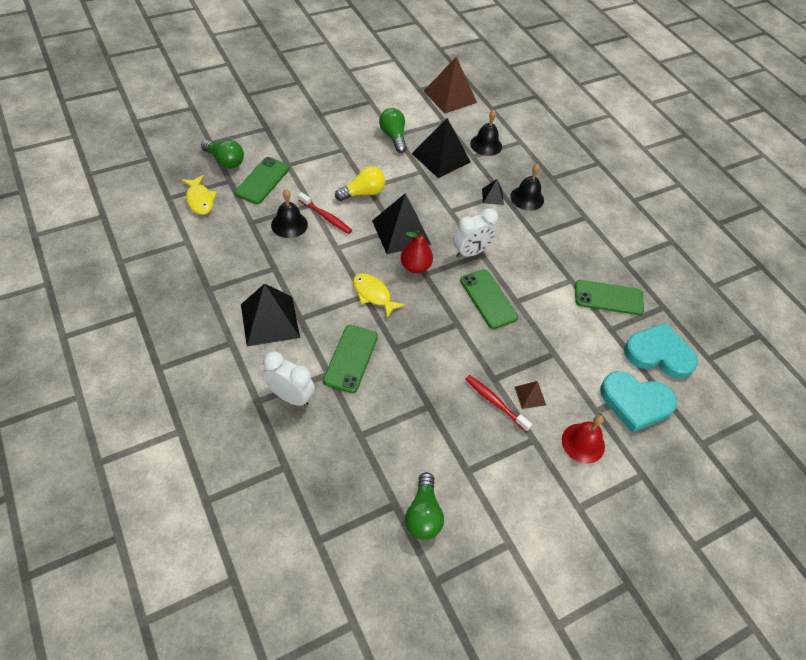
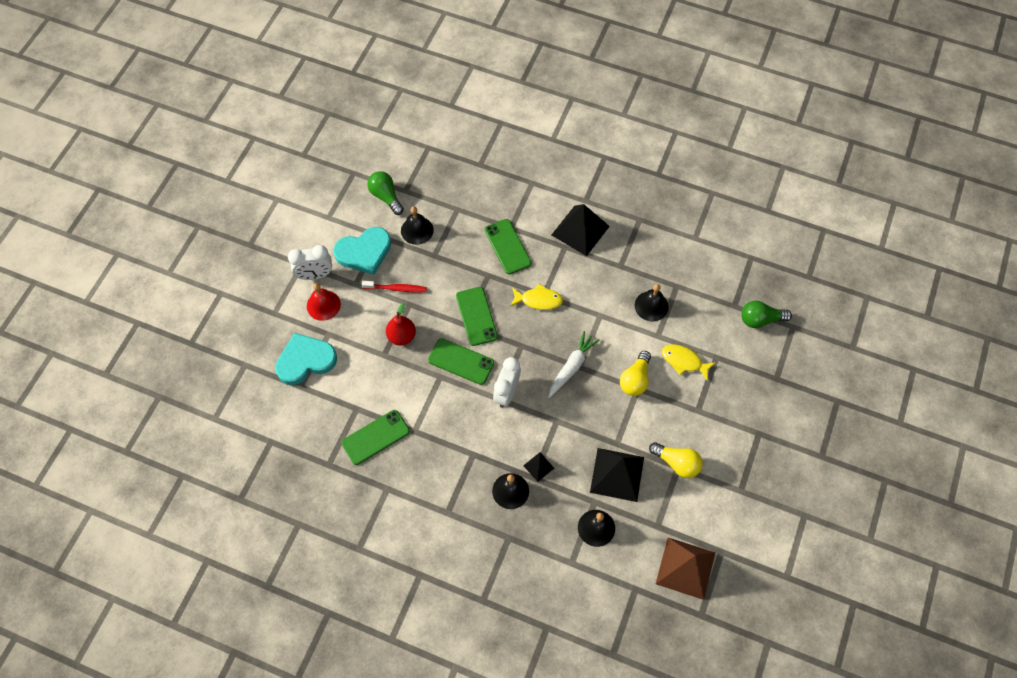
camera: 145 degrees right, 10 degrees up
yellow fish [181,175,217,215] -> yellow fish moved to [662,345,716,381]
green phone [235,157,290,204] -> green phone moved to [456,287,498,346]
white clock [263,351,315,407] -> white clock moved to [288,245,332,280]
red toothbrush [298,192,352,234] -> none
black pyramid [372,194,431,254] -> white carrot [548,331,600,398]
green light bulb [379,108,407,153] -> yellow light bulb [649,442,702,478]
red pear [401,230,433,273] -> red pear moved to [386,303,416,346]
brown pyramid [515,381,546,409] -> none
turquoise heart [624,323,698,379] -> turquoise heart moved to [333,227,391,275]
none -> black bell [401,206,434,245]

